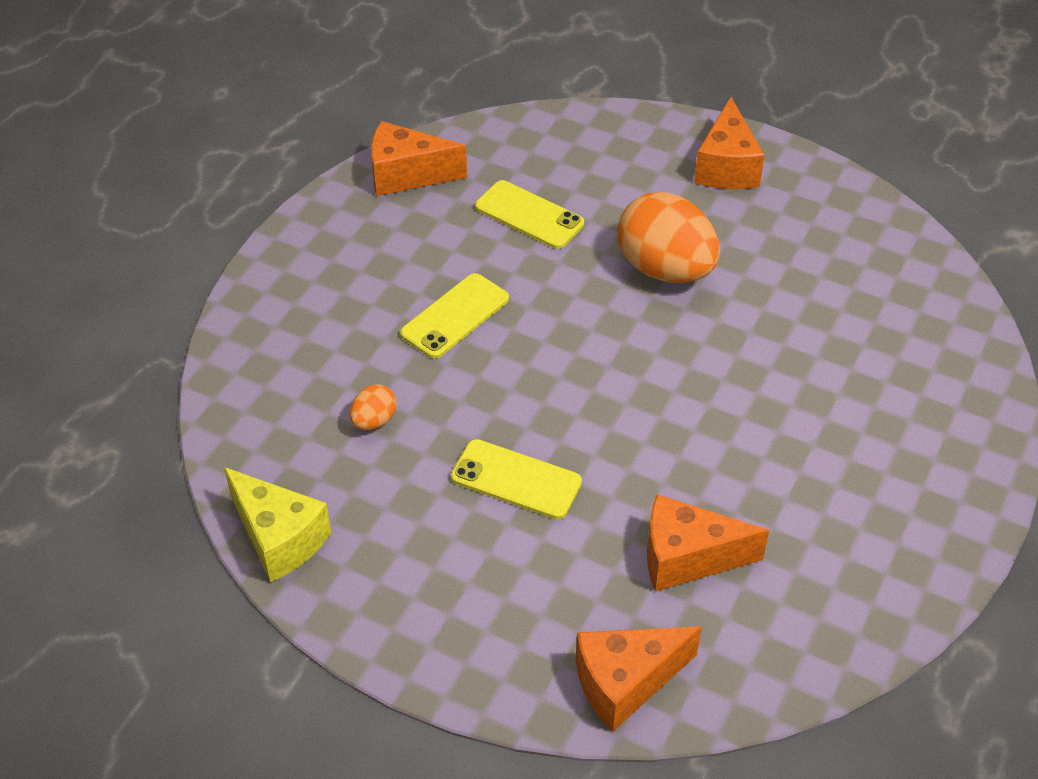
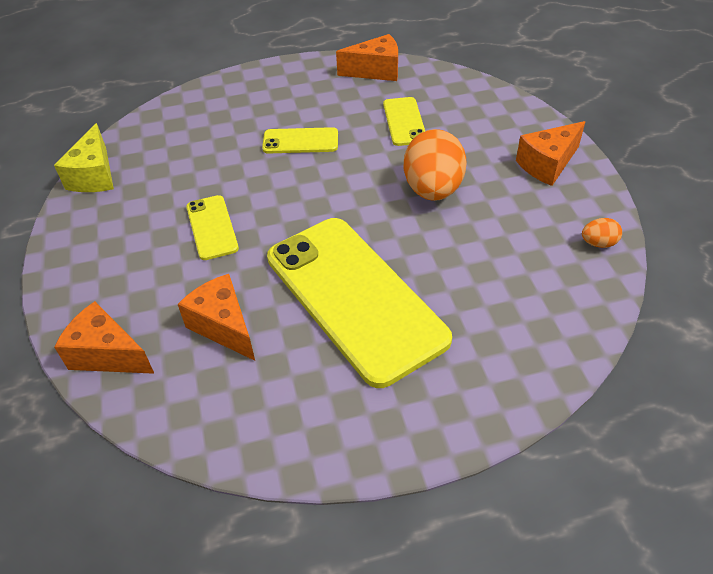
camera: 50 degrees right, 0 degrees up
orange egg [350,384,397,430] -> orange egg moved to [582,218,622,248]
orange cheese [371,121,467,196] -> orange cheese turned 120 degrees clockwise [336,34,398,81]
none -> yellow phone [267,218,452,388]

